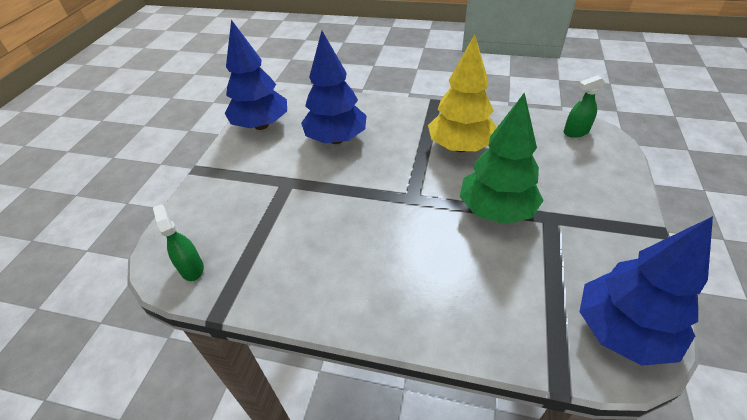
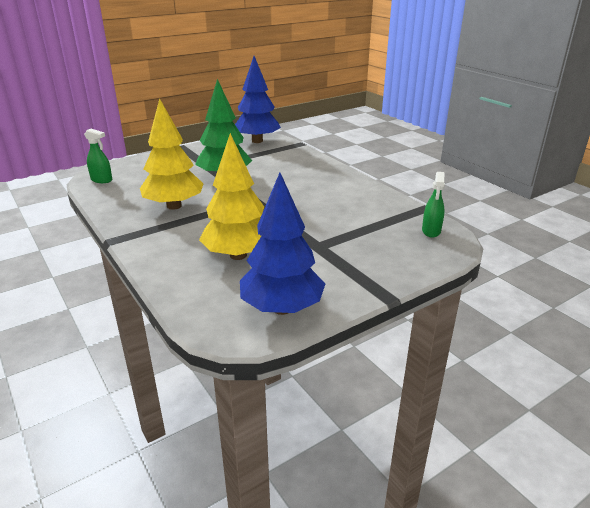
camera: 140 degrees left, 15 degrees down
blue tree [301,31,367,144] -> yellow tree [199,133,264,260]

